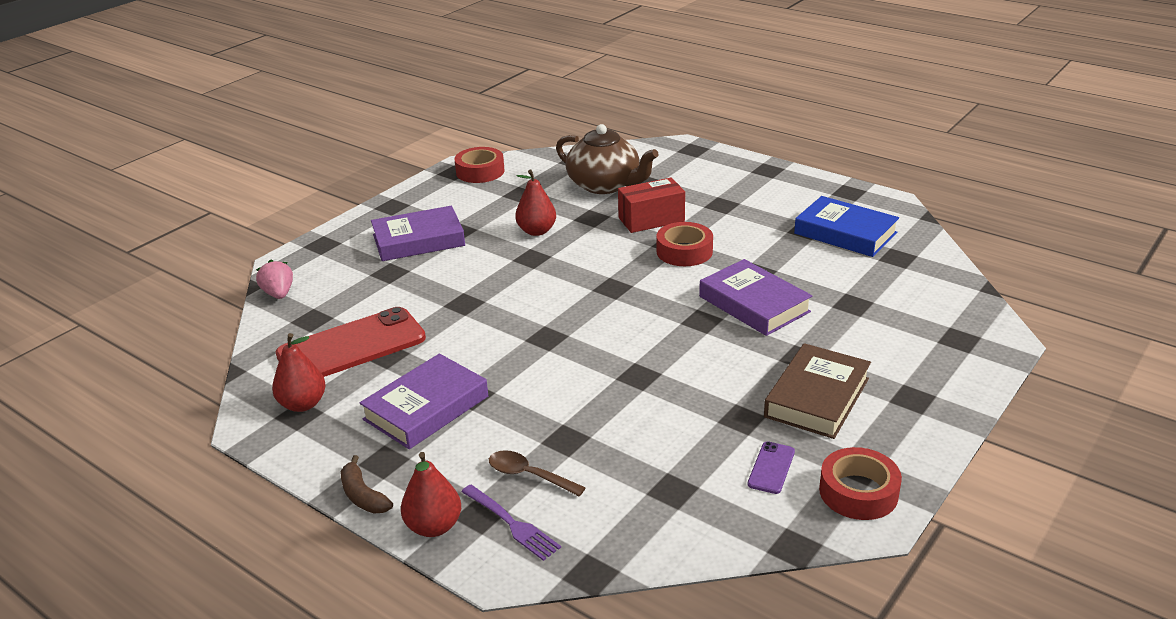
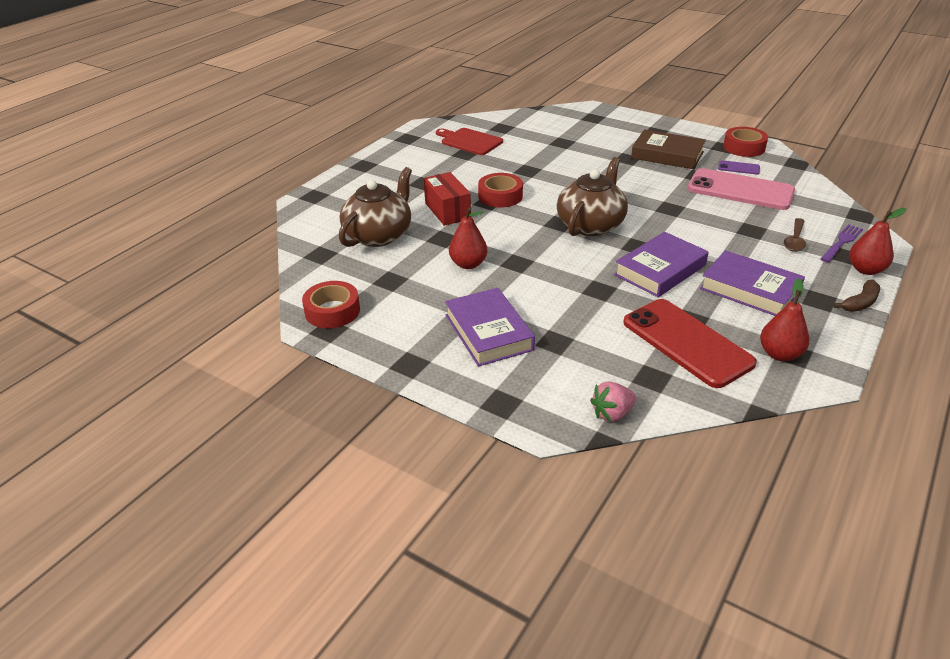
camera: 95 degrees left, 5 degrees up
purple book [699,259,812,336] -> purple book moved to [614,232,709,297]
blue book [794,196,899,257] -> red cutting board [436,128,503,155]
none -> brown teapot [557,157,628,236]
none -> pink phone [688,168,795,210]

